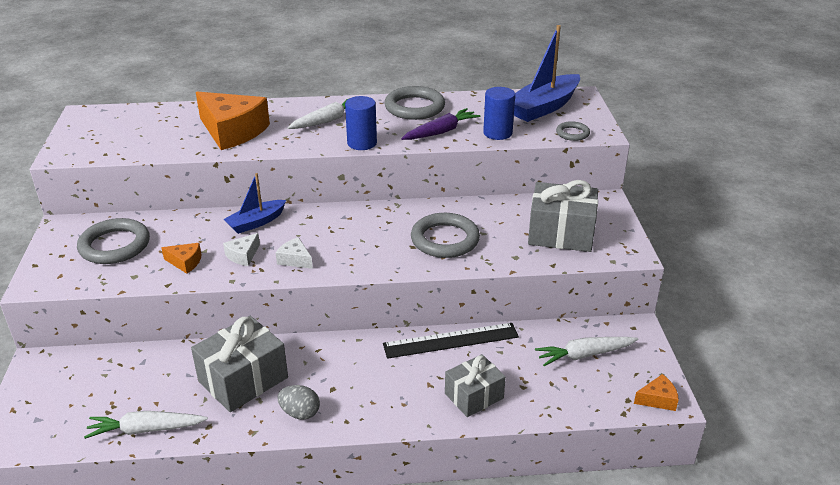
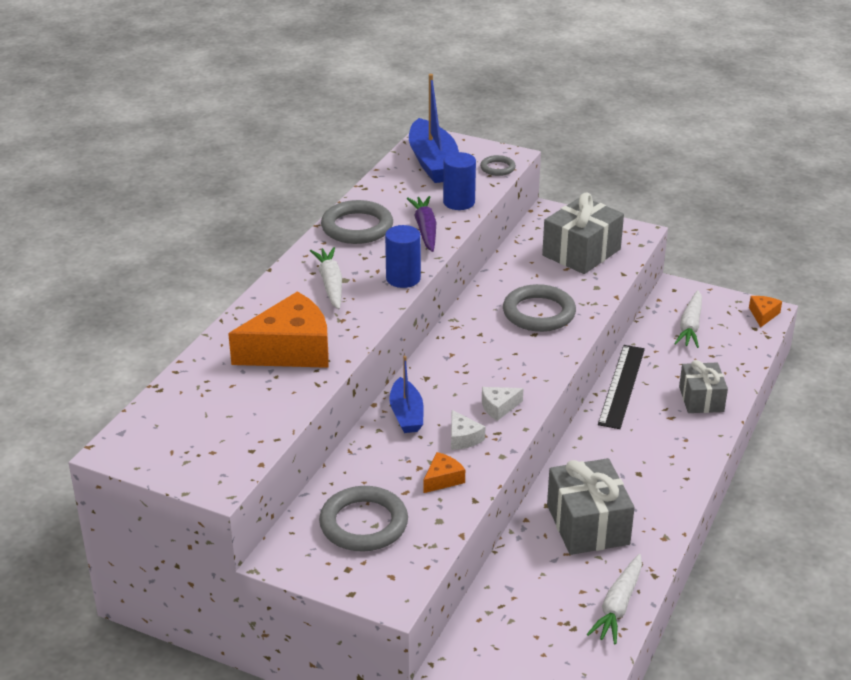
camera: 60 degrees left, 0 degrees up
grey egg [278,385,320,420] -> none

